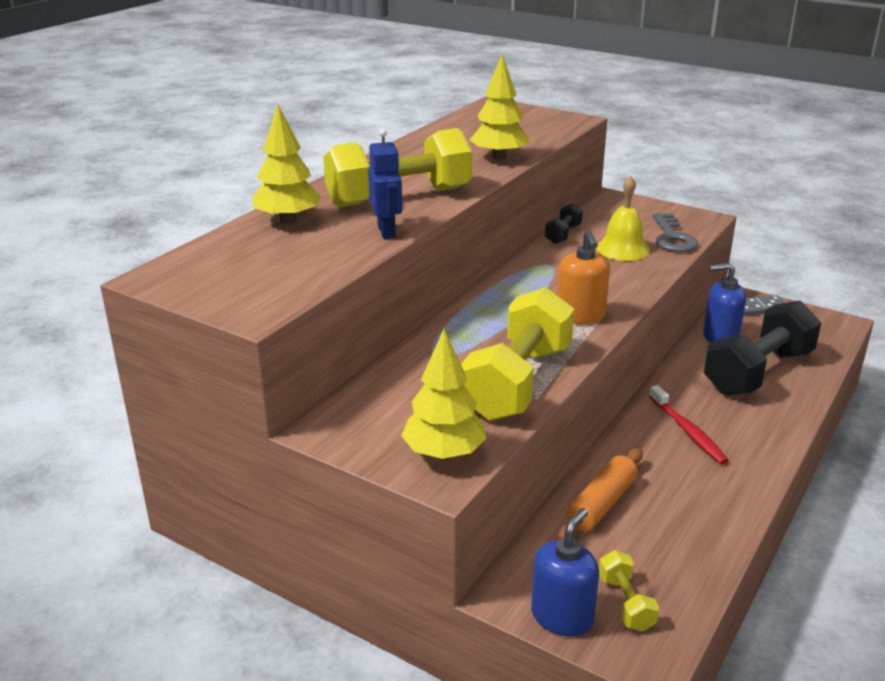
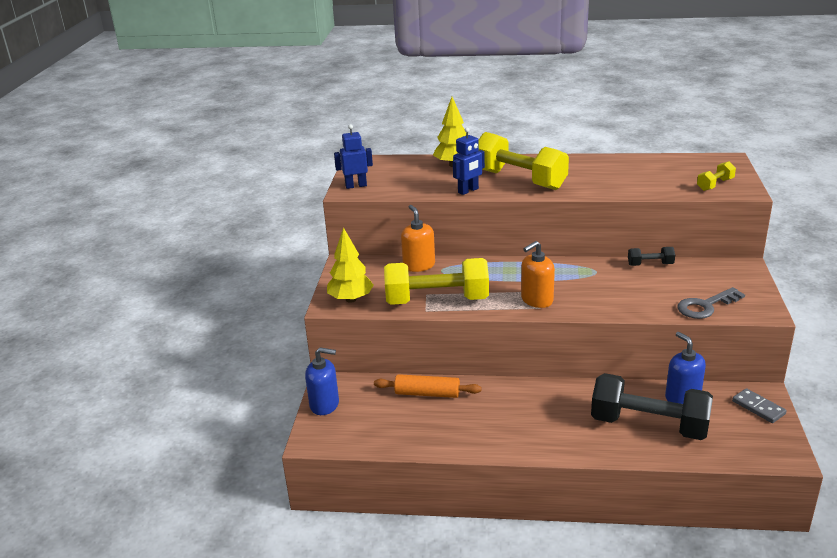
camera: 65 degrees right, 0 degrees up
yellow tree [470,55,529,160] -> none
yellow bell [596,175,650,261] -> none
yellow dumbbell [599,550,660,632] -> yellow dumbbell moved to [697,161,736,191]
red toothbrush [649,385,729,465] -> none
none -> blue robot [334,124,373,189]
none -> orange soap dispenser [401,205,435,272]

